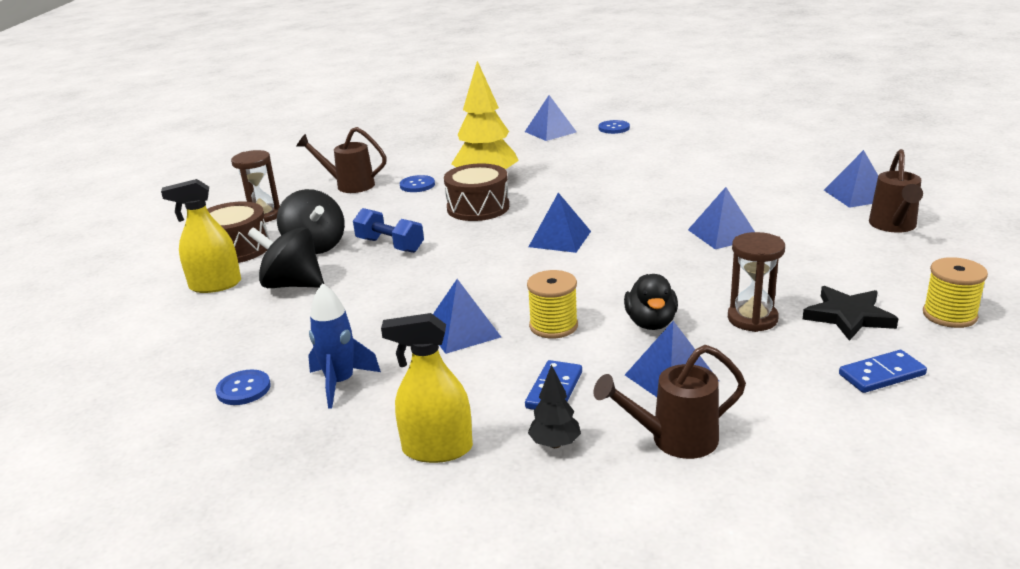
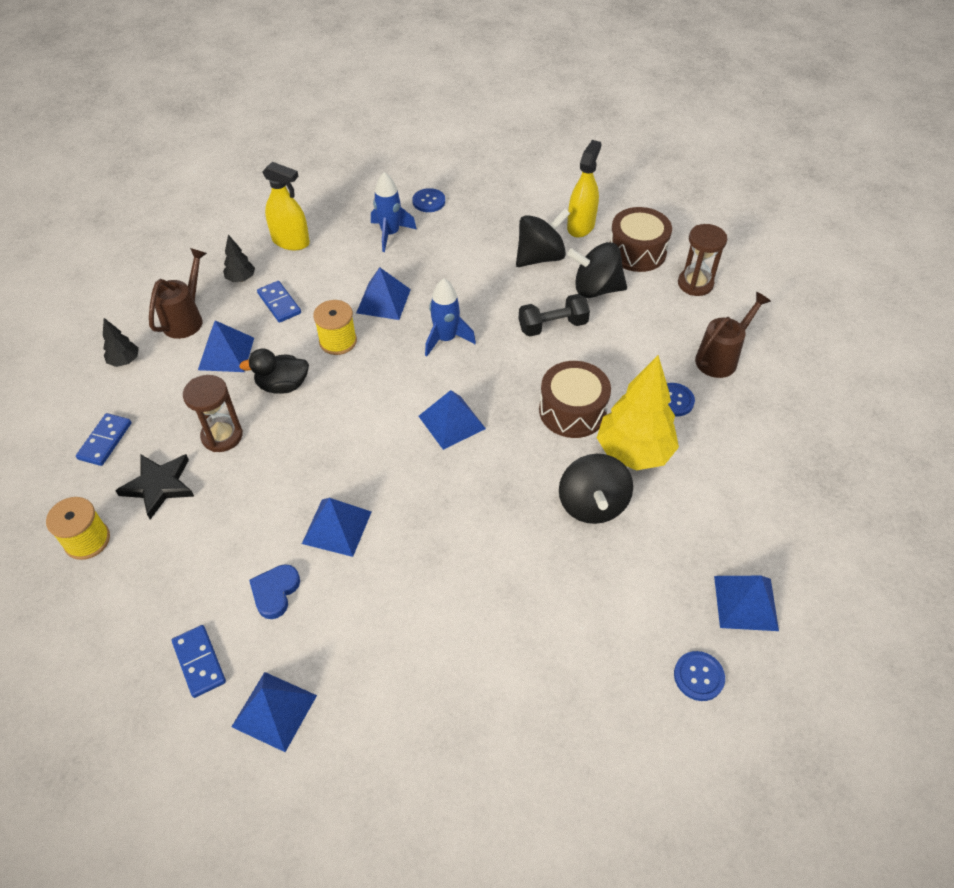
camera: 125 degrees right, 25 degrees up
blue dumbbell [353,208,424,253] -> black dumbbell [519,294,590,337]
yellow spray bottle [381,313,473,463] -> yellow spray bottle turned 75 degrees clockwise [262,162,310,250]
black duck [624,274,678,330] -> black duck turned 45 degrees counterclockwise [239,349,309,394]
brown watering can [869,149,923,232] -> blue domino [172,625,226,698]
none -> black tree [103,318,139,367]
none -> blue heart [249,564,300,619]
none -> blue rocket [425,278,476,356]
none -> black spinning top [559,454,633,524]

